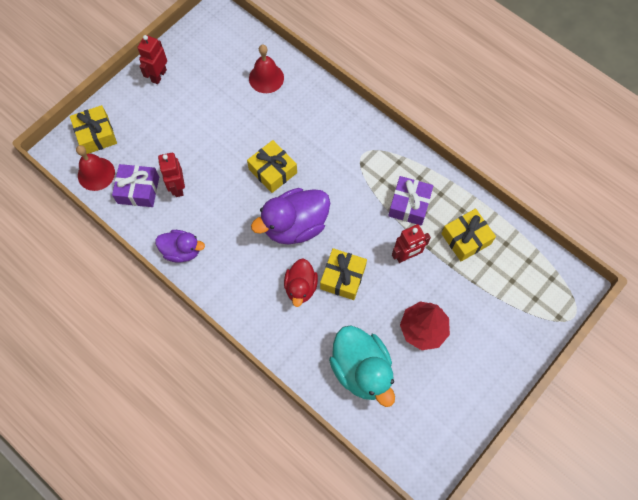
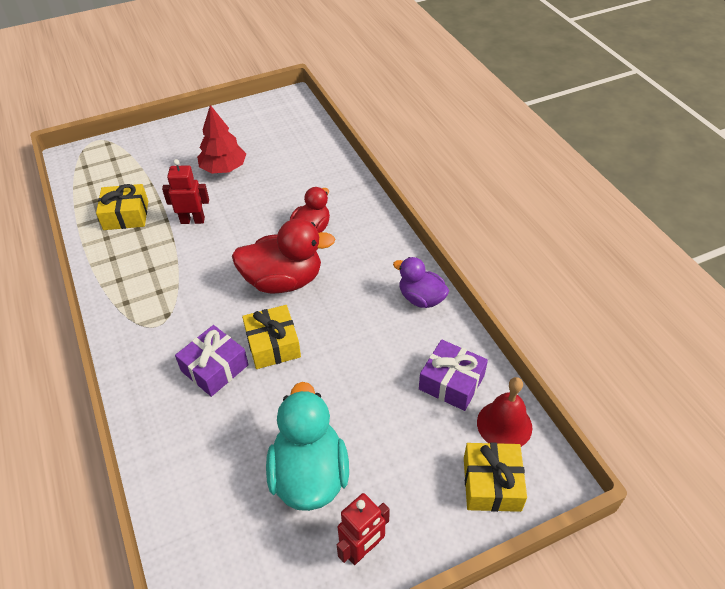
camera: 155 degrees left, 20 degrees down
red robot [158,153,185,197] -> none
red bell [249,45,284,93] -> none
purple duck [251,188,330,244] -> red duck [232,218,336,293]
yellow gift [320,248,367,300] -> none
turquoise duck [329,325,395,407] -> turquoise duck moved to [266,382,349,511]
purple gift [388,176,433,226] -> purple gift moved to [175,325,249,397]

